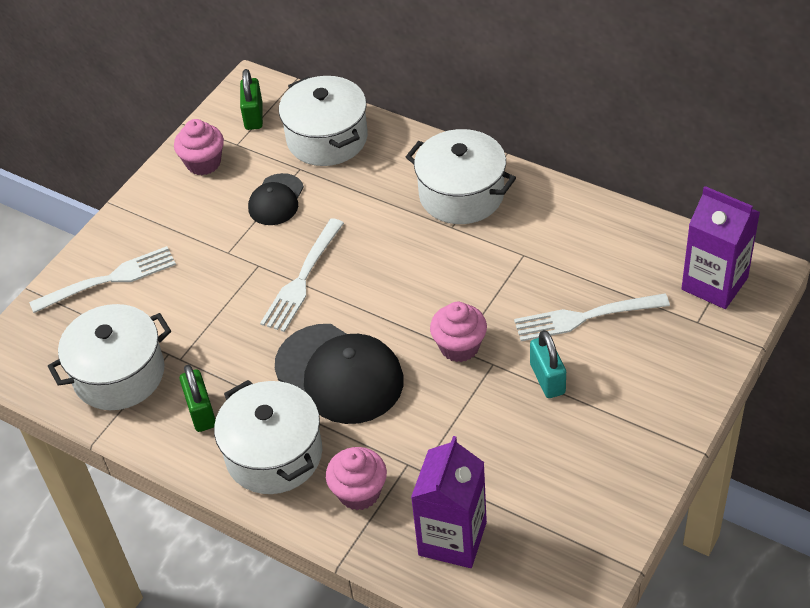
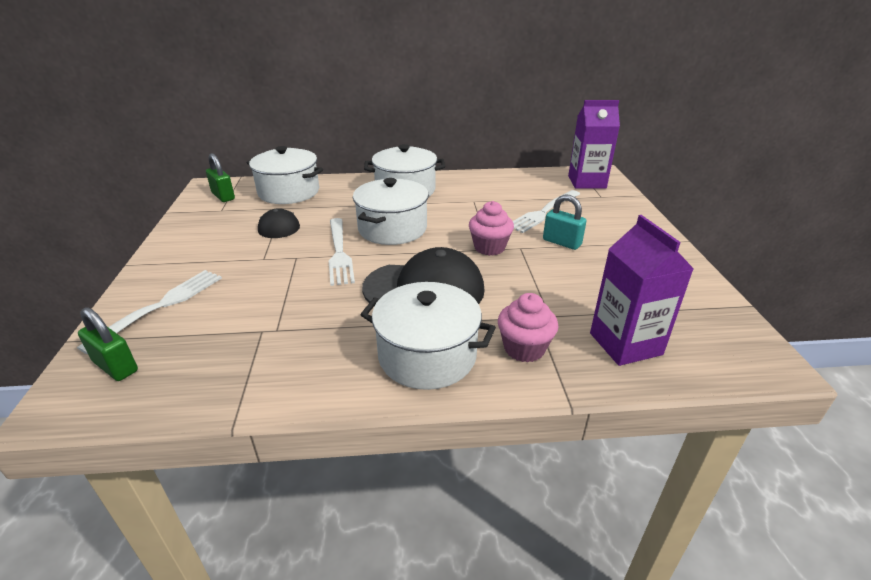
camera: 40 degrees left, 15 degrees down
white pot [48,304,171,410] -> white pot moved to [353,178,429,245]
pink cupcake [174,119,224,175] -> none
green padlock [180,365,215,432] -> green padlock moved to [78,307,138,381]

